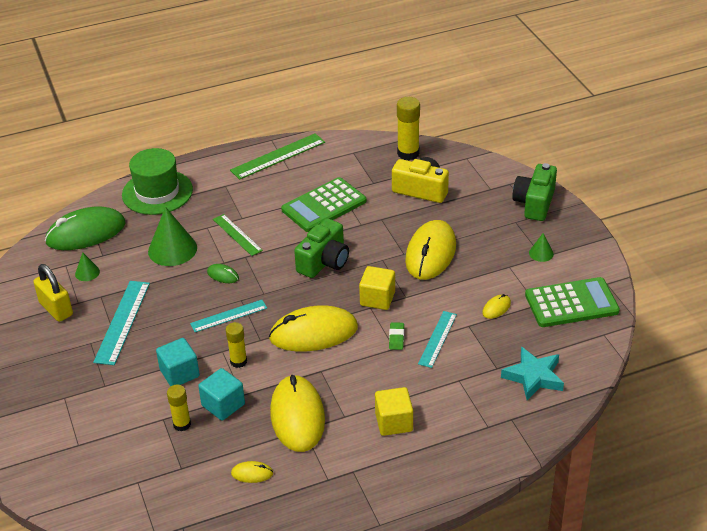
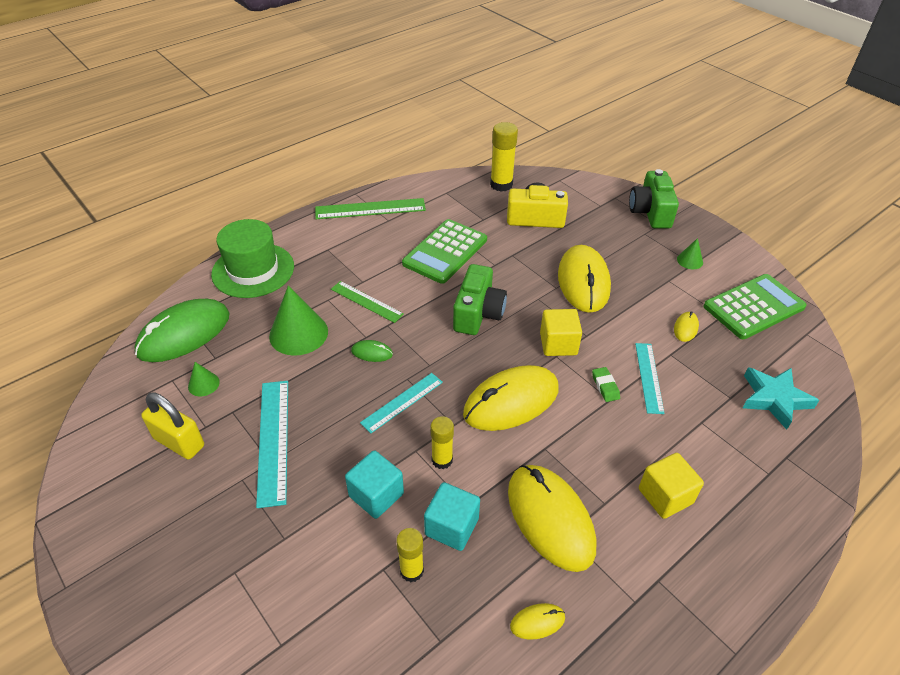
camera: 20 degrees left, 5 degrees up
green ruler [230,133,325,180] -> green ruler turned 45 degrees clockwise [315,198,426,219]

